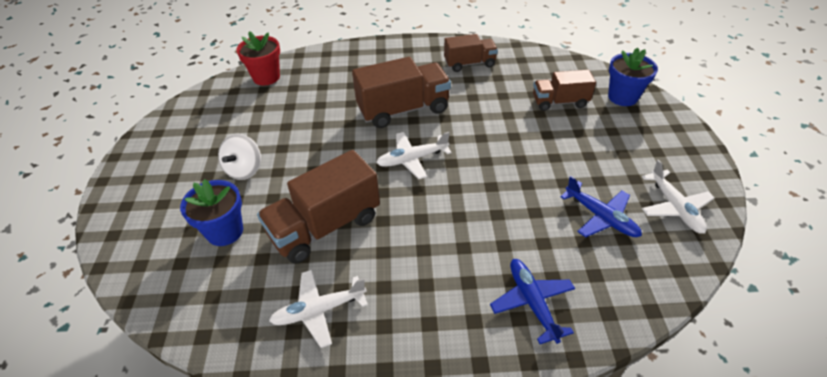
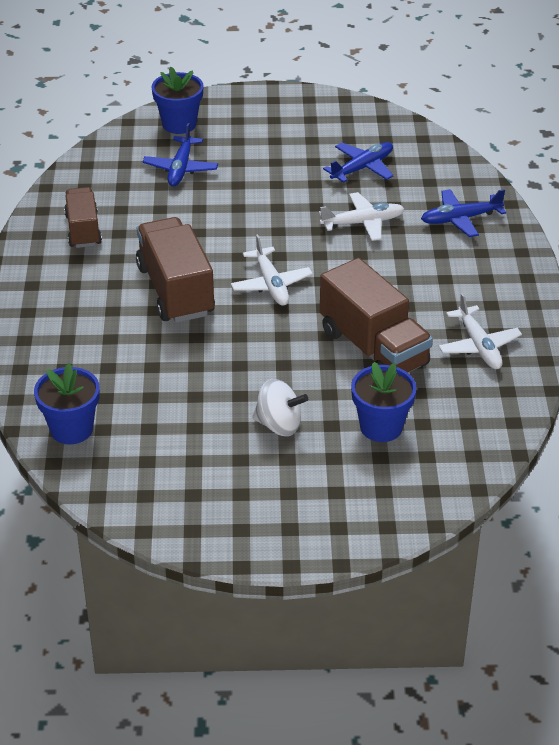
camera: 90 degrees left, 5 degrees down
red flower pot [236,31,280,86] -> blue flower pot [34,363,100,444]
brown truck [533,70,596,111] -> blue plane [142,123,218,187]
white plane [641,160,715,234] -> white plane moved to [319,192,404,241]

